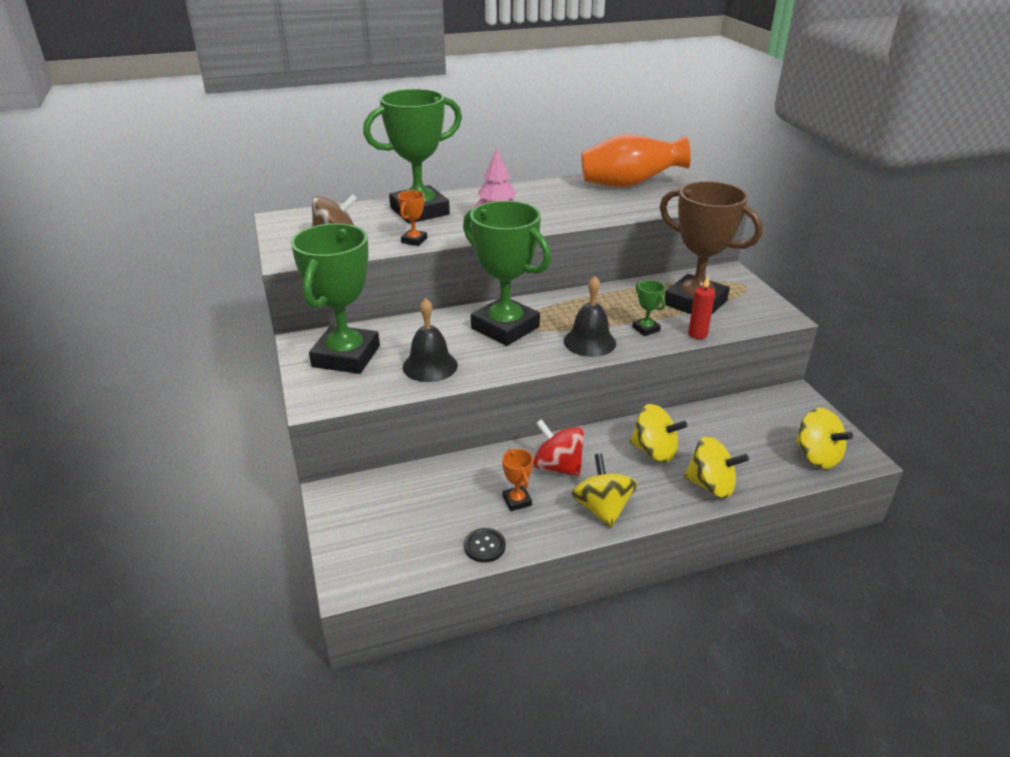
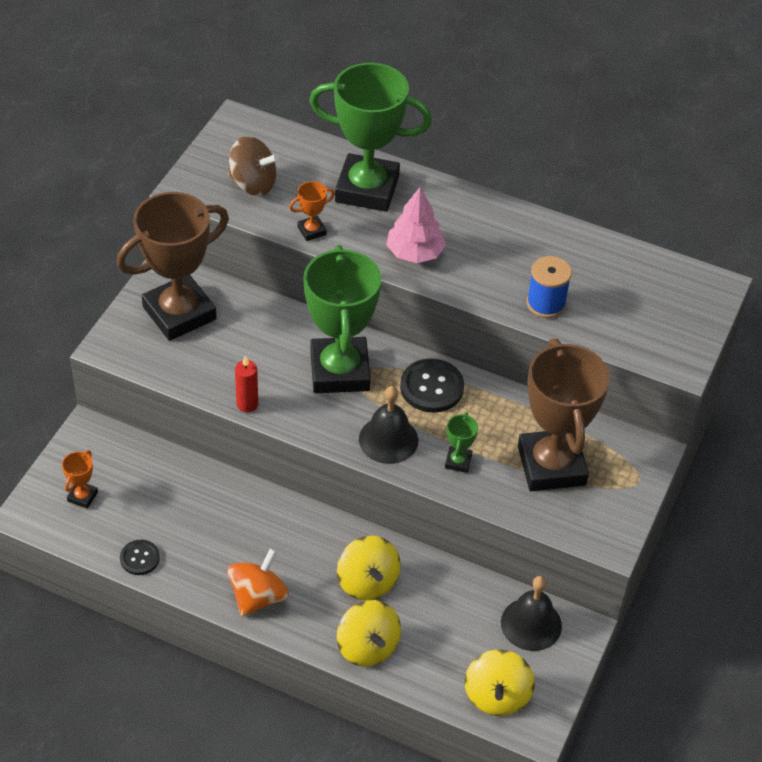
camera: 40 degrees right, 15 degrees up
green trophy [291,223,380,374] -> brown trophy [117,192,229,341]
black bell [403,298,458,382] -> black bell moved to [501,576,562,651]
orange trophy [502,448,533,511] -> orange trophy moved to [62,450,98,509]
red spinning top [533,419,585,477] -> none
yellow spinning top [572,453,637,528] -> orange spinning top [227,548,289,617]
orange vase [581,134,691,187] -> none
red candle [688,276,715,339] -> red candle moved to [235,355,258,412]
none -> black button [400,359,464,413]
none -> blue spool [527,256,572,318]

